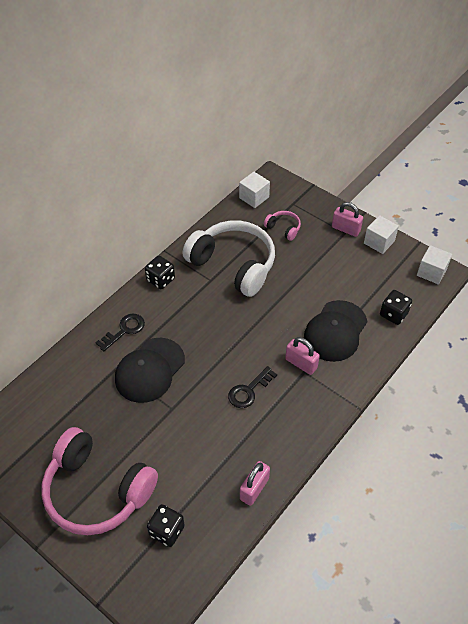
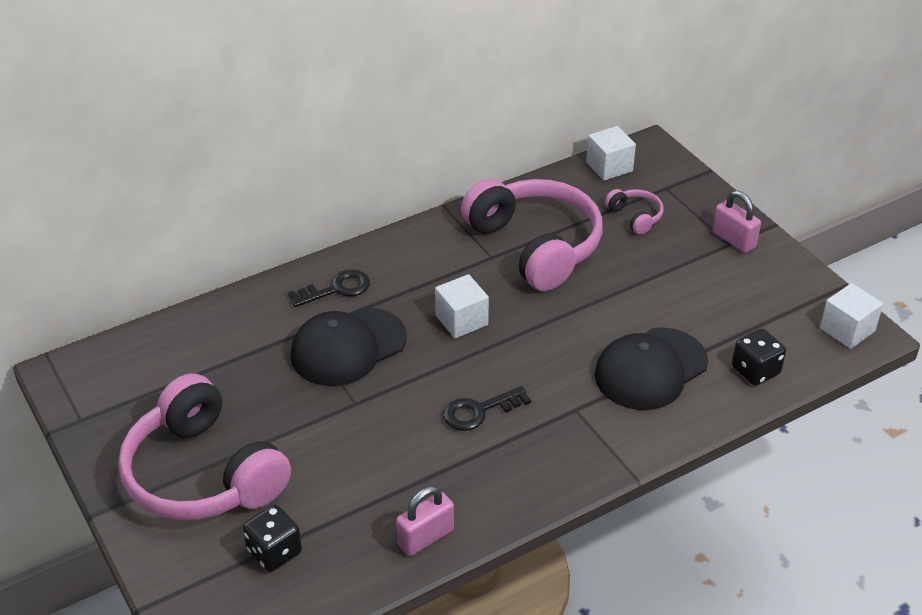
camera: 20 degrees right, 10 degrees down
black dice [145,256,175,289] -> none
white headphones [183,220,275,297] -> pink headphones [461,179,603,291]
pink padlock [285,337,320,375] -> none
white cube [364,215,399,254] -> white cube moved to [435,274,489,338]

